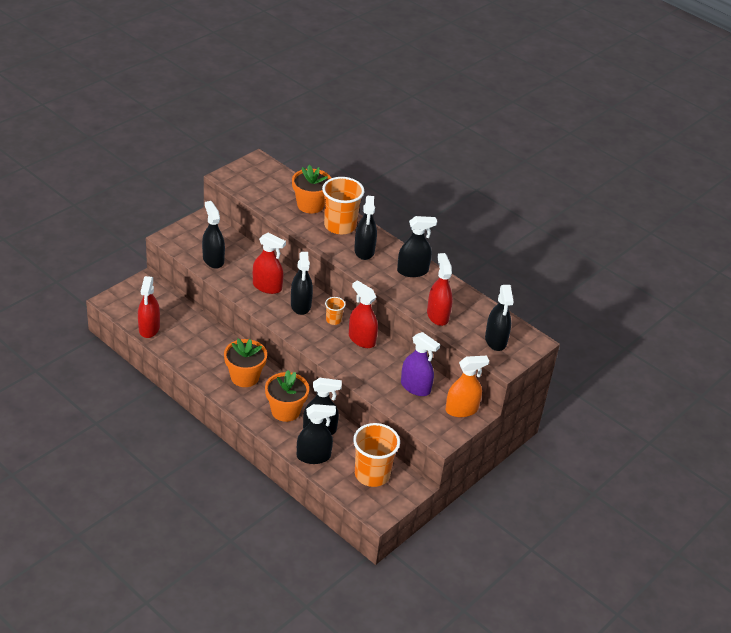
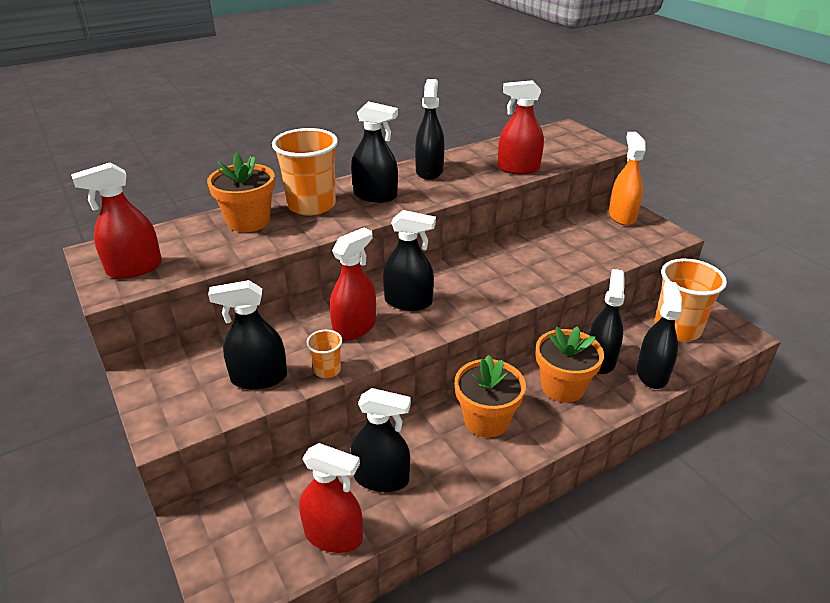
camera: 70 degrees left, 5 degrees down
orange cup [325,297,345,325] -> orange cup moved to [306,330,342,378]
red spray bottle [349,280,378,348] -> red spray bottle moved to [71,162,162,279]
purple spray bottle [401,332,440,396] -> none
black spray bottle [485,285,514,351] -> black spray bottle moved to [351,388,411,492]

